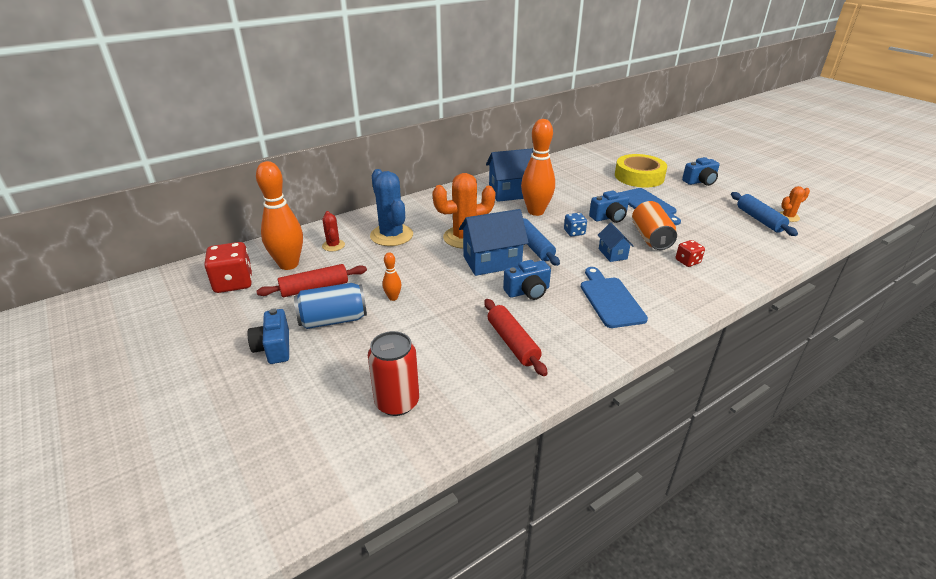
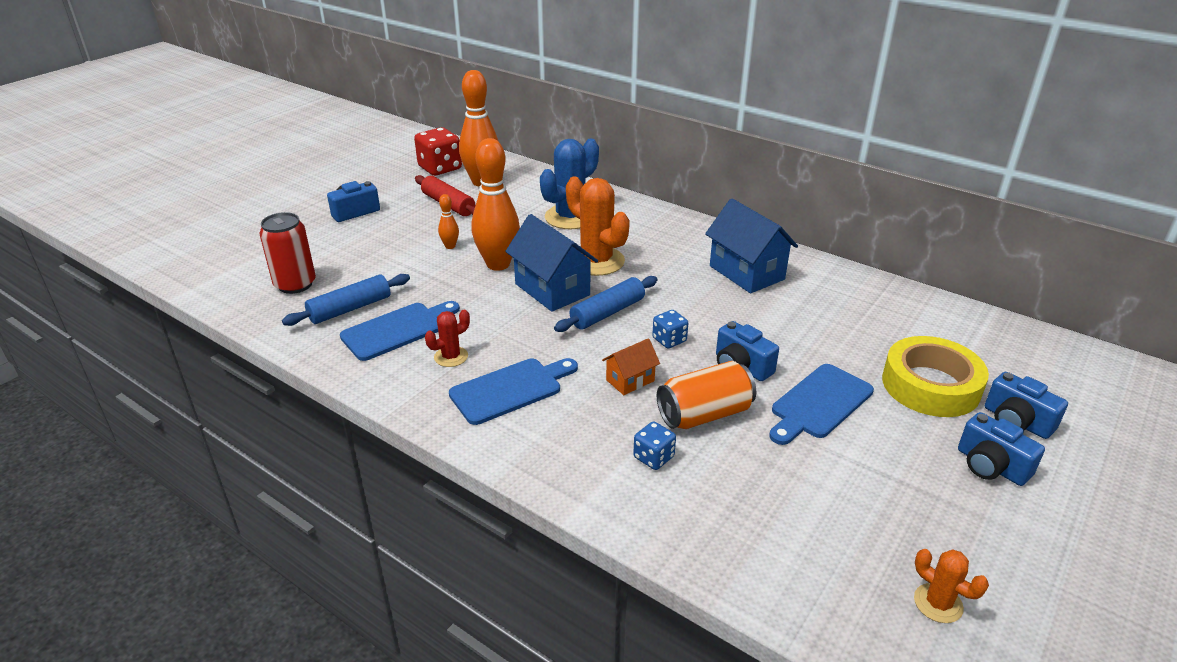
camera: 70 degrees right, 0 degrees up
blue can [294,283,367,329] -> none
red cactus [322,211,345,251] -> red cactus moved to [425,310,470,367]
red rolling pin [484,299,547,376] -> blue cutting board [340,301,460,361]
blue camera [503,260,551,300] -> blue camera moved to [985,372,1068,439]
orange bowling pin [521,119,555,216] -> orange bowling pin moved to [472,138,520,271]
blue house [598,223,633,262] -> orange house [602,338,660,395]
red dice [676,240,705,267] -> blue dice [633,421,676,470]
blue rolling pin [731,192,798,236] -> blue rolling pin moved to [282,274,410,326]

